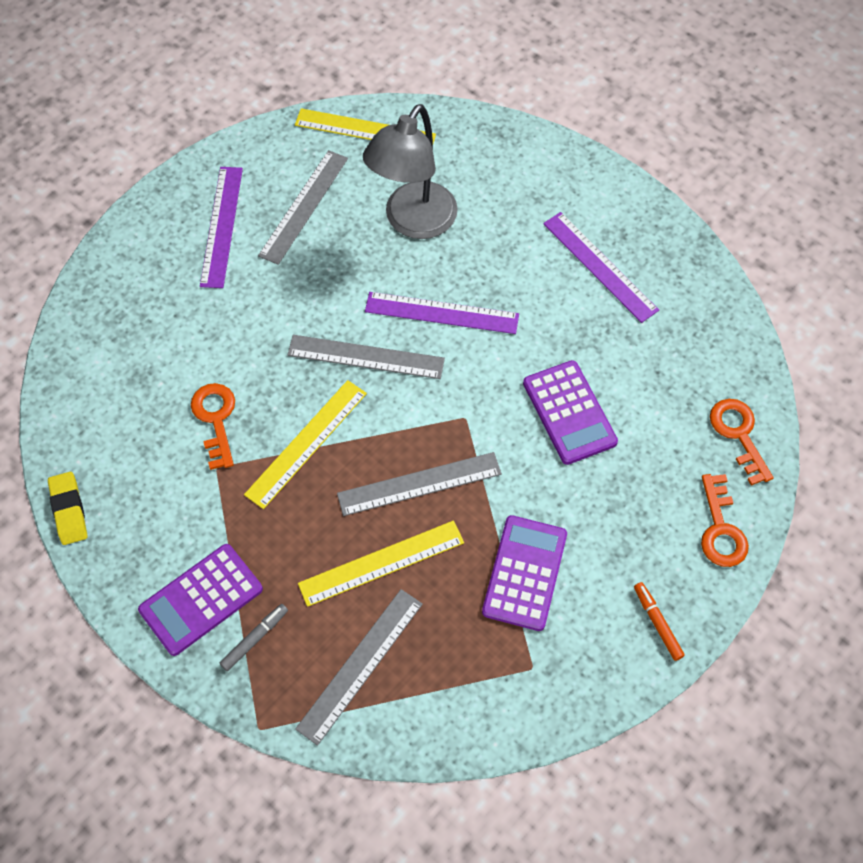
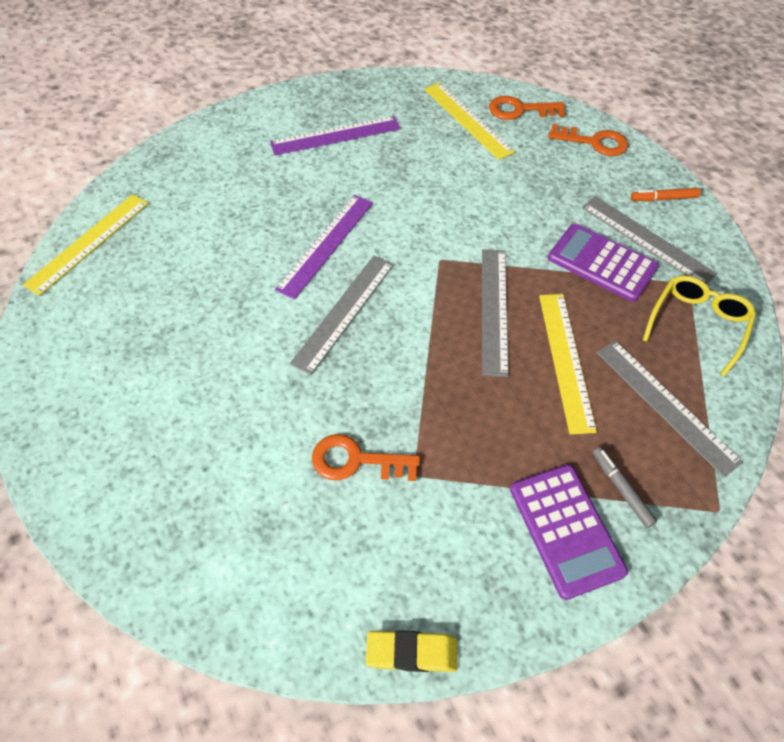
camera: 70 degrees left, 5 degrees down
purple ruler [200,167,243,288] -> none
yellow ruler [244,380,367,509] -> yellow ruler moved to [424,82,515,160]
grey ruler [258,150,348,265] -> grey ruler moved to [582,196,717,285]
grey lamp [363,104,458,239] -> none
purple calculator [523,360,618,465] -> none
none -> yellow glasses [643,276,756,377]

